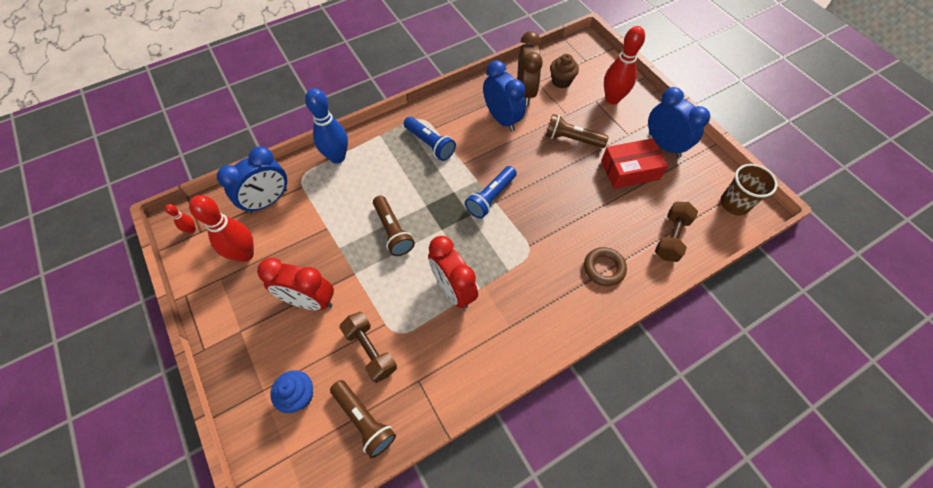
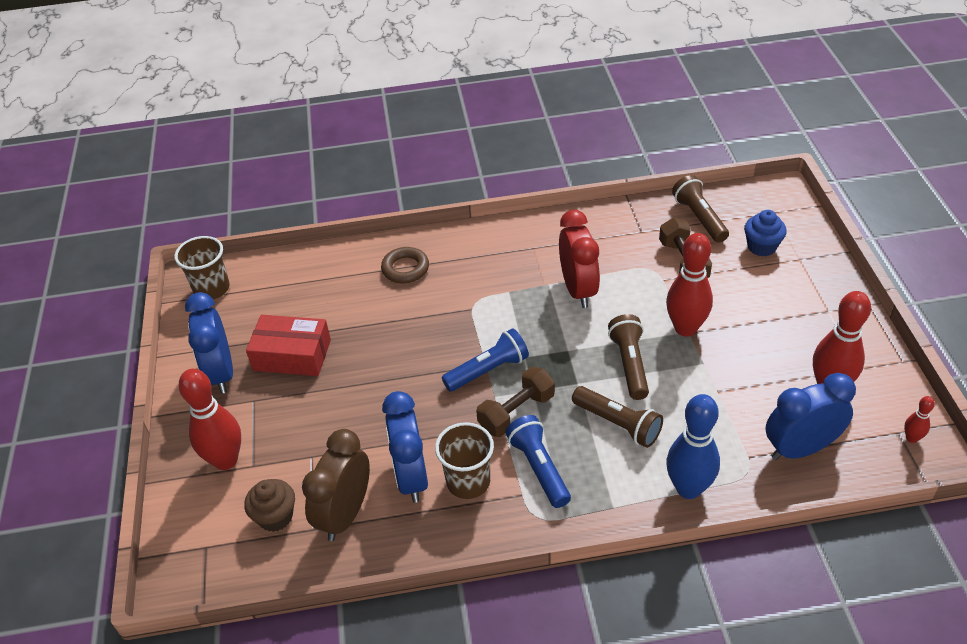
camera: 155 degrees left, 15 degrees down
red clock [257,258,334,310] -> none
brown flashlight [546,114,609,148] -> brown flashlight moved to [572,386,663,448]
brown dumbbell [655,202,698,262] -> brown dumbbell moved to [476,367,555,437]
none -> brown cup [435,422,494,499]
none -> red bowling pin [666,233,713,337]

